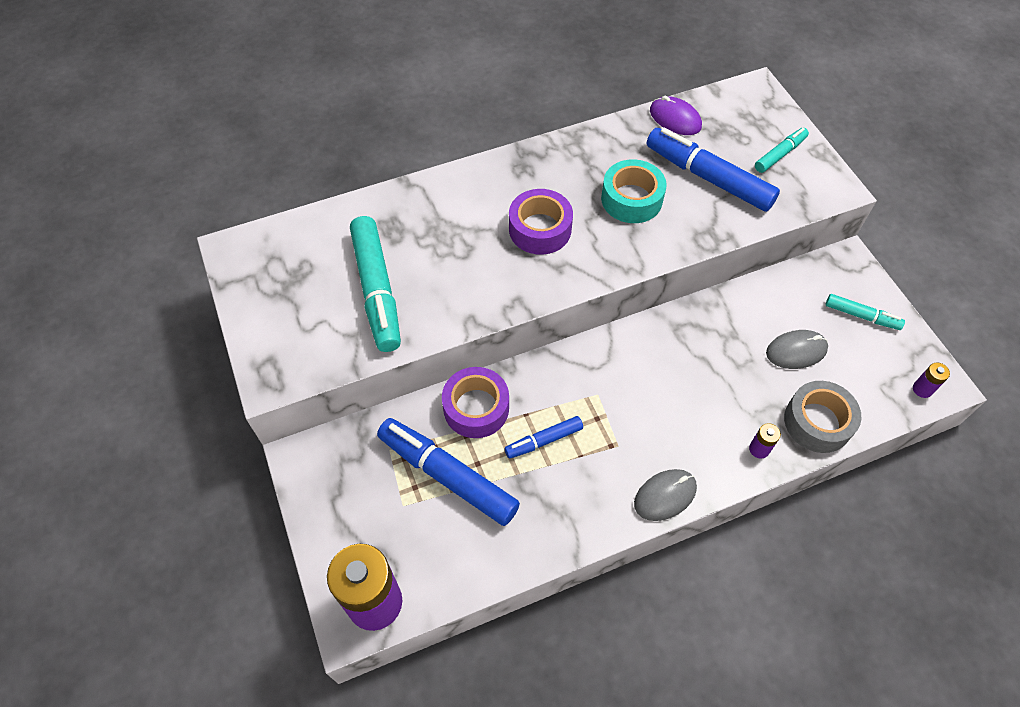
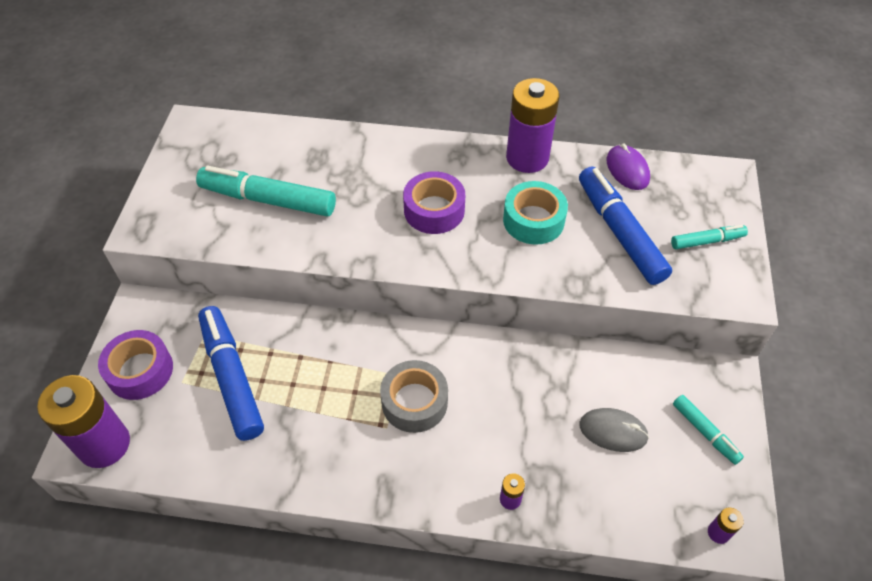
camera: 30 degrees right, 5 degrees down
turquoise marker [350,216,401,352] -> turquoise marker turned 90 degrees clockwise [196,166,336,217]
purple tape [442,367,509,438] -> purple tape moved to [98,330,173,400]
blue marker [505,416,583,459] -> none
grey mouse [634,469,697,521] -> none
grey tape [784,381,862,453] -> grey tape moved to [380,360,448,433]
none -> purple battery [506,78,559,173]

